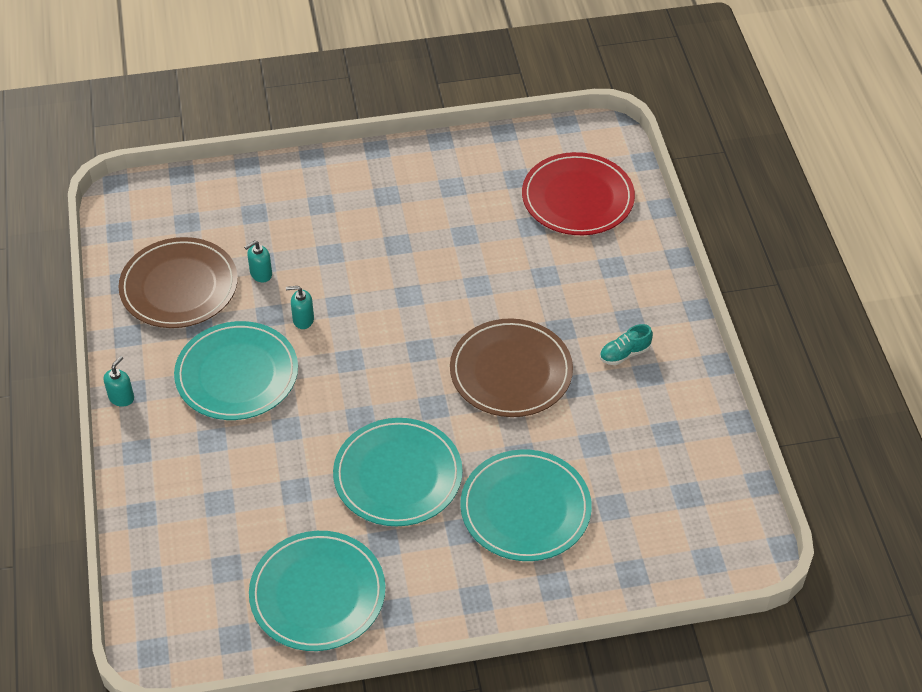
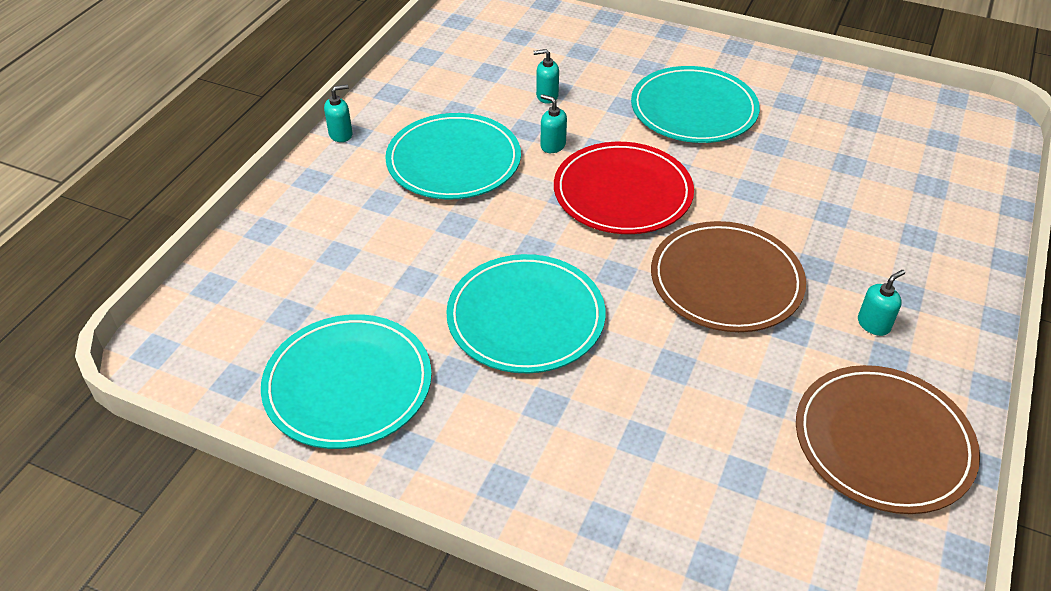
camera: 35 degrees right, 5 degrees down
brown plate [118,237,238,328] -> brown plate moved to [796,365,980,514]
turquoise plate [460,449,592,561] -> turquoise plate moved to [631,66,760,143]
red plate [522,152,635,235] -> red plate moved to [554,142,694,234]
turquoise shoe [600,324,653,365] -> turquoise soap dispenser [858,270,905,336]

